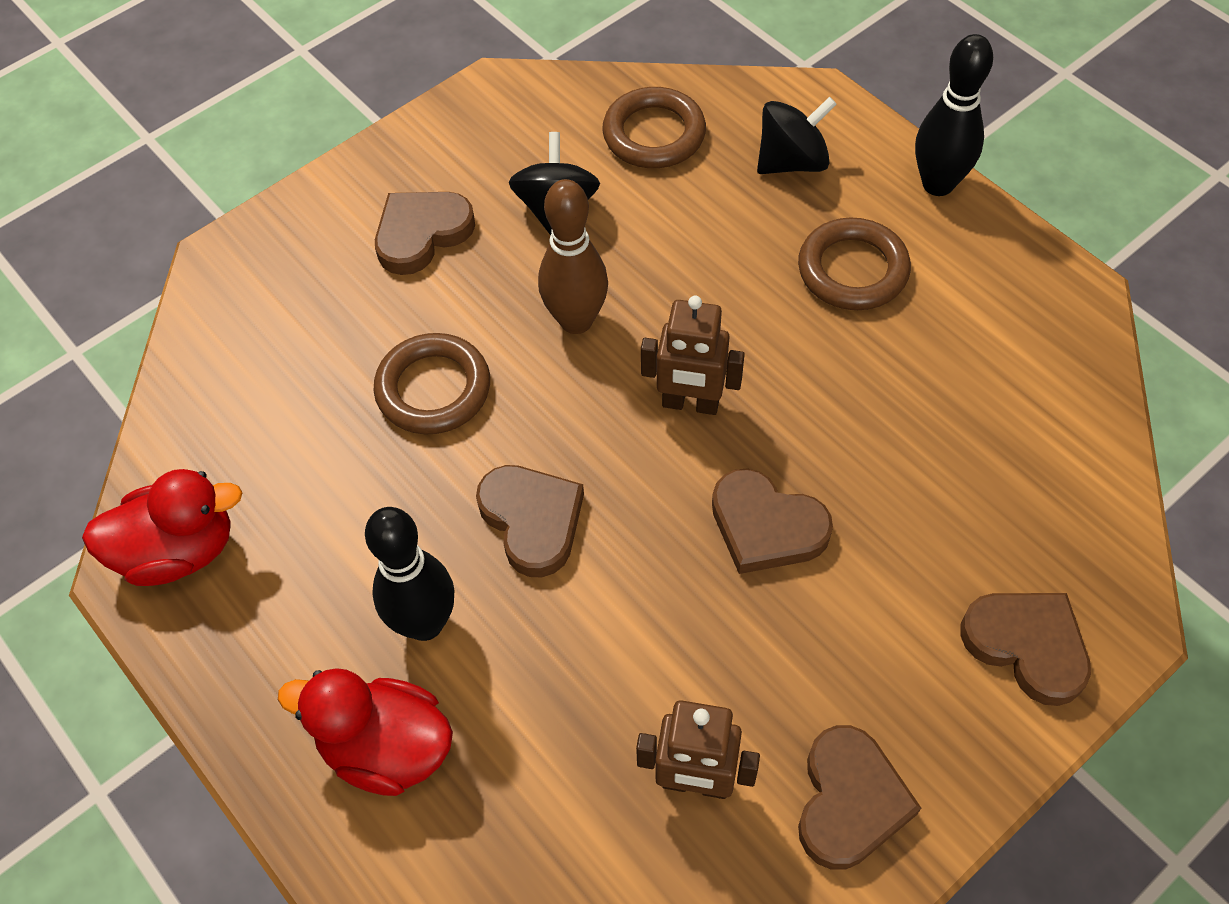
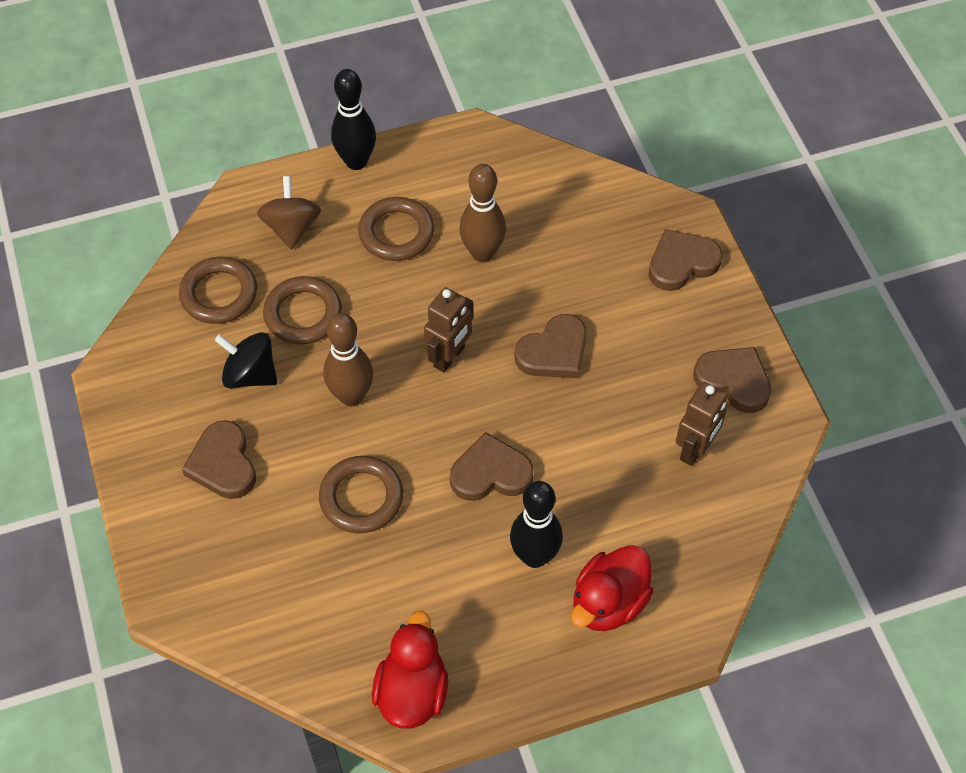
camera: 70 degrees left, 0 degrees up
black spinning top [757,96,837,174] -> brown spinning top [257,176,321,250]
none -> brown ring [263,276,342,344]
none -> brown bowling pin [459,164,506,262]

